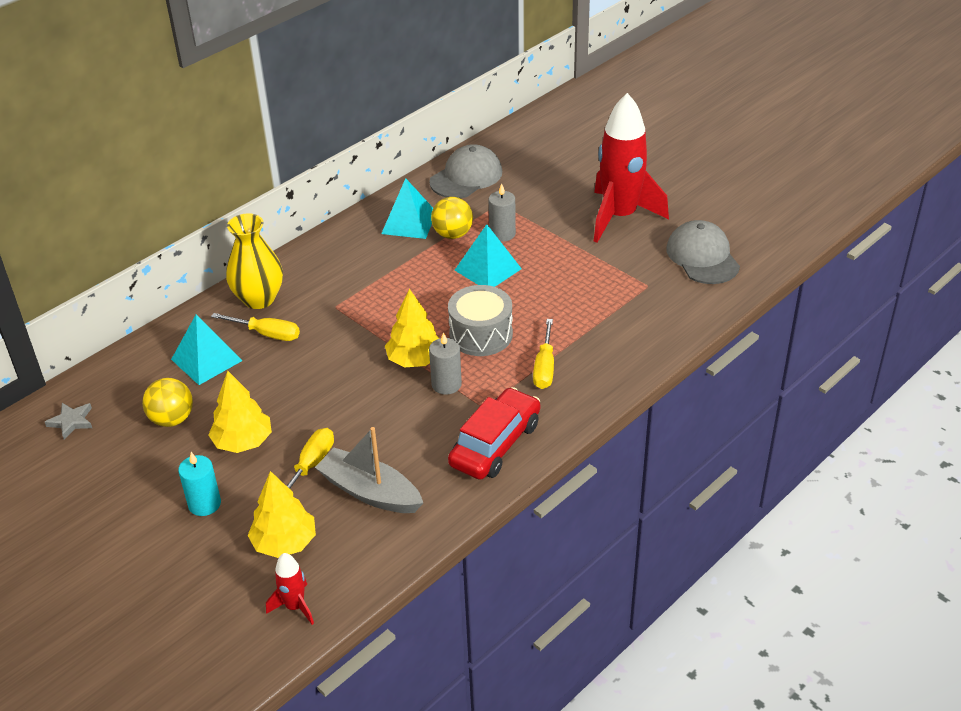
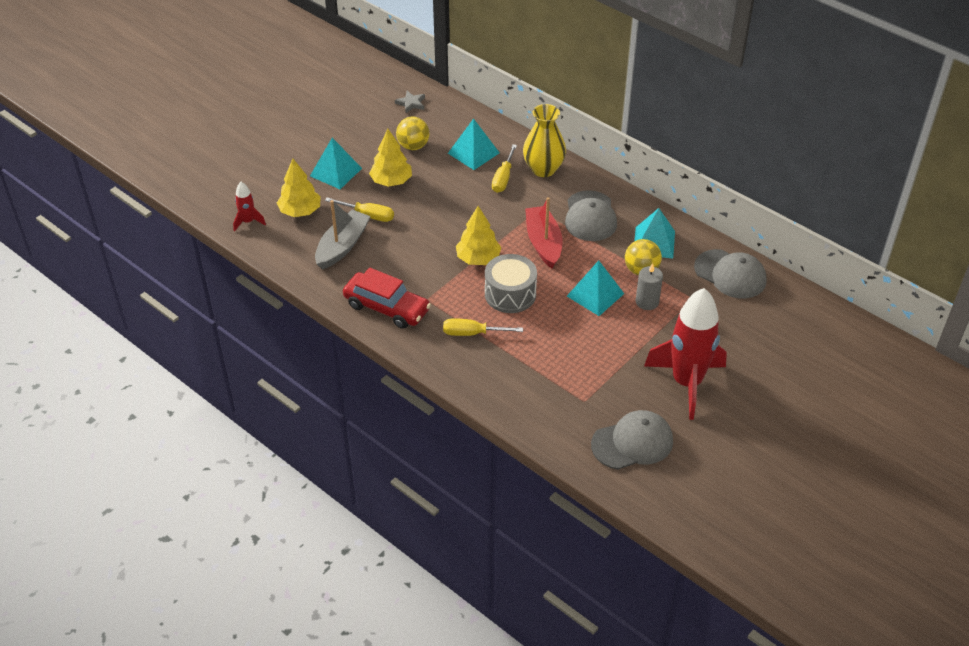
camera: 85 degrees right, 5 degrees up
turquoise candle [178,452,221,516] -> turquoise pyramid [310,138,362,189]
grey candle [429,332,462,395] -> none
none -> red boat [525,197,562,268]
none -> grey cap [565,190,617,241]

